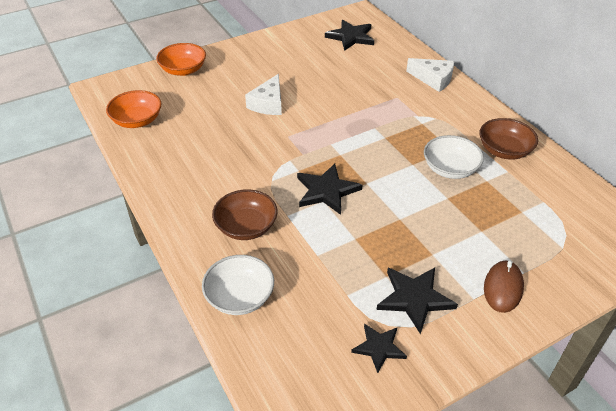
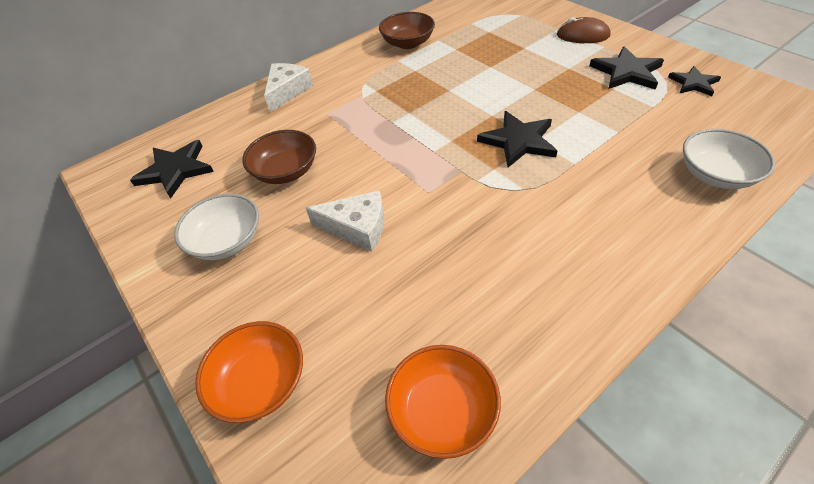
camera: 95 degrees left, 5 degrees up
brown bowl [212,189,277,240] -> brown bowl moved to [242,130,316,184]
white bowl [424,135,484,179] -> white bowl moved to [174,193,259,260]

